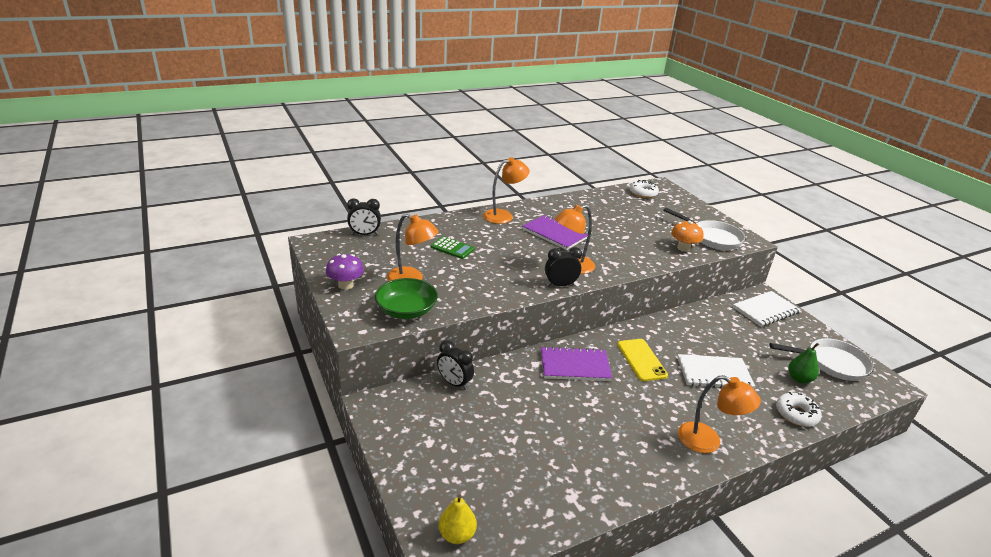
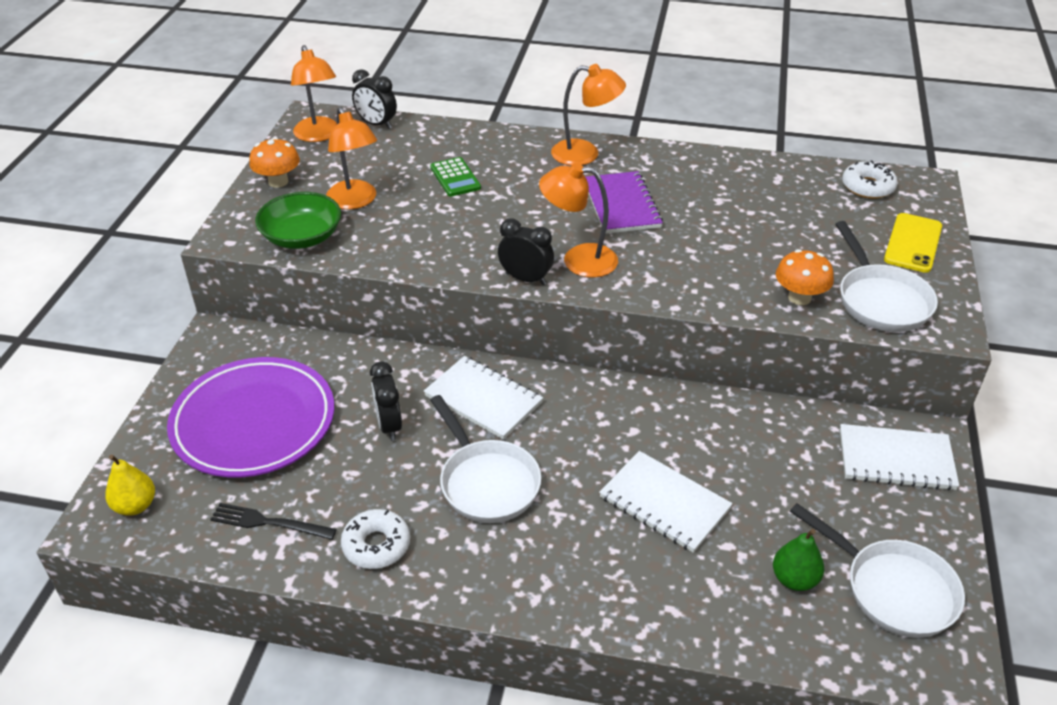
camera: 40 degrees right, 10 degrees up
purple mushroom [326,254,364,290] -> orange mushroom [249,137,300,188]
black clock [437,340,474,390] -> black clock moved to [370,361,402,441]
purple notebook [541,346,612,381] -> white notebook [424,356,543,440]
yellow phone [617,339,668,381] -> yellow phone moved to [884,213,942,273]
orange lamp [678,375,761,453] -> orange lamp moved to [291,45,337,142]
white donut [776,392,822,427] -> white donut moved to [341,509,410,569]
none -> purple plate [167,357,334,477]
none -> black fork [210,503,337,540]
none -> white pan [430,395,541,523]

